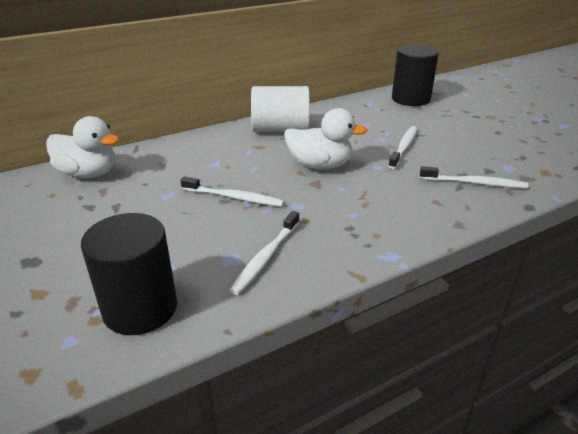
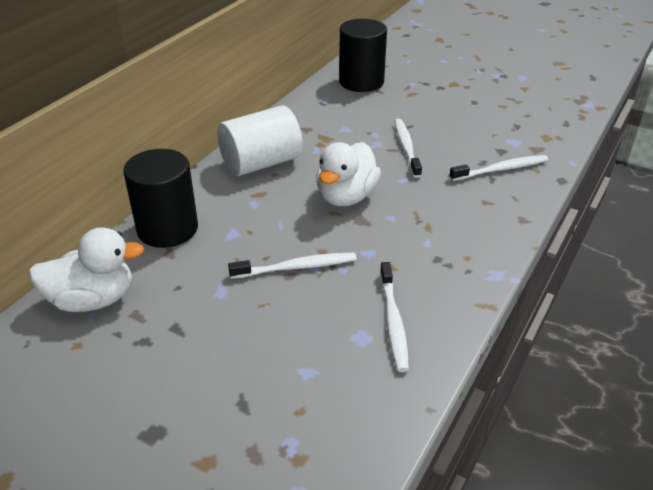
camera: 30 degrees left, 5 degrees up
black cylinder [81,213,177,335] -> black cylinder moved to [123,149,198,248]
white duck [284,108,368,170] -> white duck turned 135 degrees clockwise [317,142,381,207]

